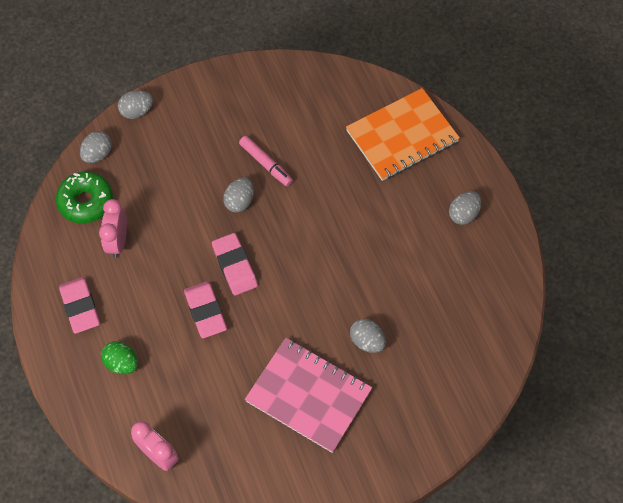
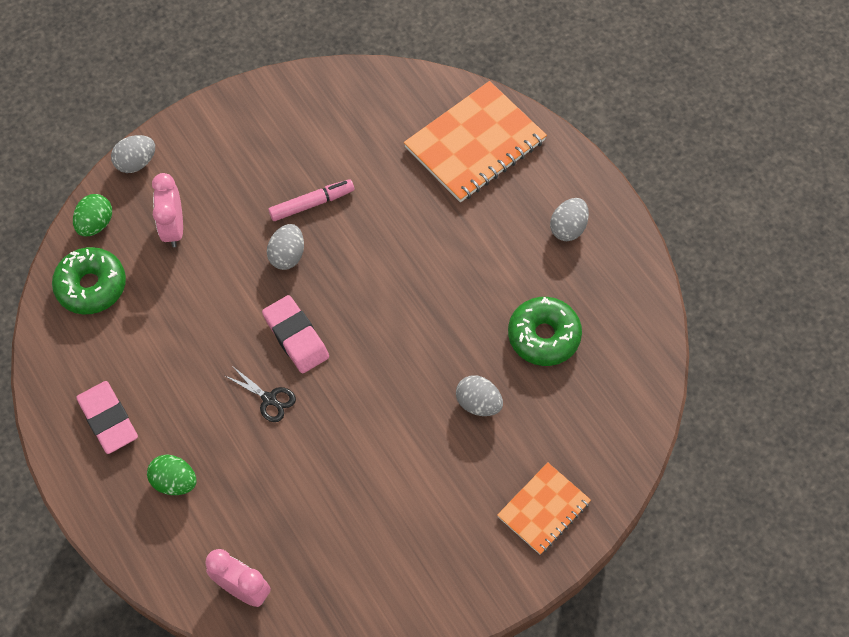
camera: 10 degrees left, 0 degrees up
grey egg [80,131,112,163] -> green egg [73,194,112,237]
pink clock [99,199,127,258] -> pink clock moved to [152,173,183,247]
pink eraser [184,281,227,338] -> black scissors [224,366,296,422]
pink marker [239,136,293,186] -> pink marker turned 60 degrees counterclockwise [268,179,354,221]
pink notebook [245,338,372,453] -> none
none -> orange notebook [497,462,591,554]
none -> green donut [508,297,582,366]

